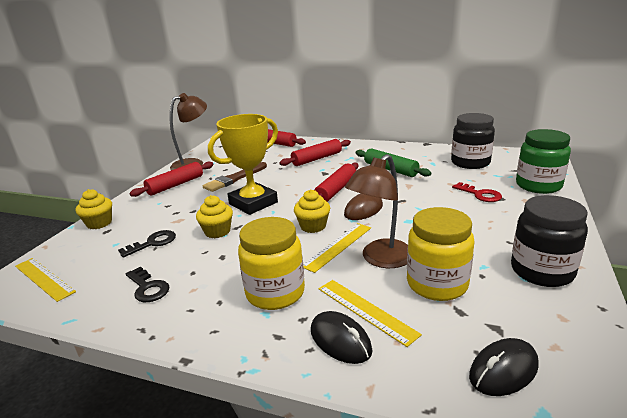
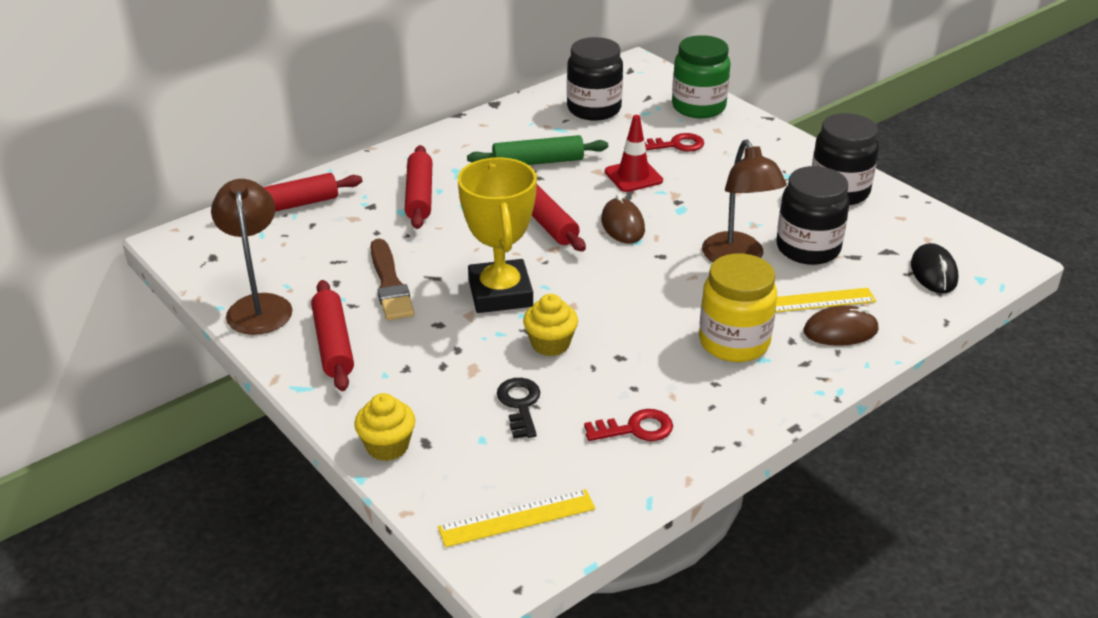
camera: 60 degrees left, 10 degrees up
black key [125,267,169,302] -> red key [584,409,673,441]
yellow cupcake [294,190,330,233] -> none
yellow ruler [303,223,371,273] -> none
black mouse [311,311,373,364] -> brown mouse [803,305,879,346]
yellow jar [407,207,475,301] -> black jar [776,166,850,265]
none -> red traffic cone [605,115,663,192]

